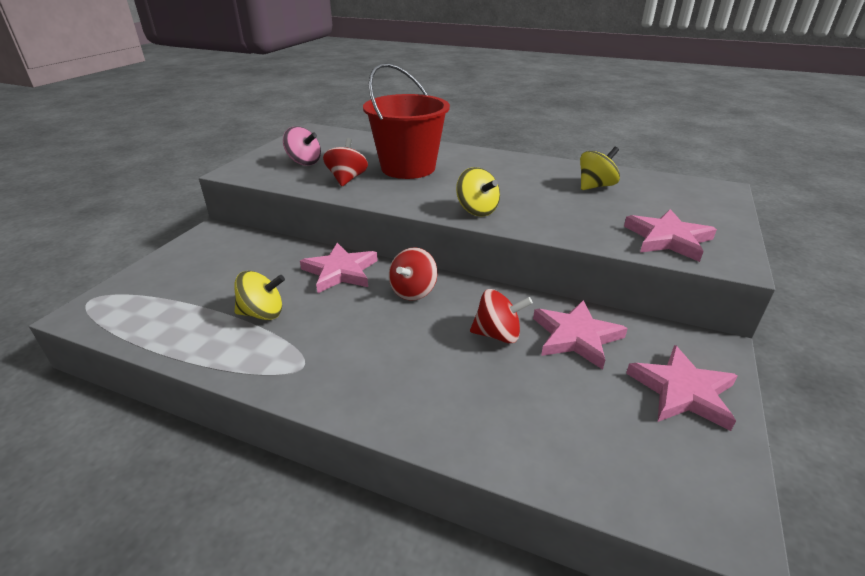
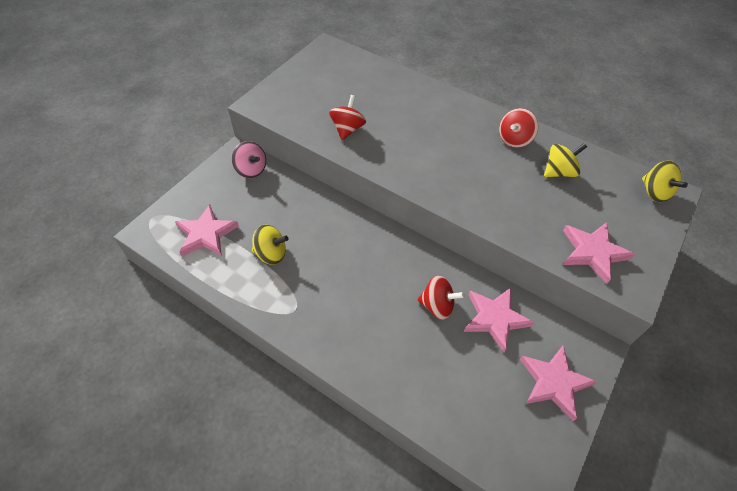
camera: 10 degrees right, 20 degrees up
pink spinning top [283,126,321,166] -> pink spinning top moved to [231,141,266,178]
pink star [300,243,378,293] -> pink star moved to [175,204,239,256]
red bucket [363,63,450,179] -> none
red spinning top [389,247,437,301] -> red spinning top moved to [499,108,538,148]
yellow spinning top [456,167,500,216] -> yellow spinning top moved to [642,161,688,202]

